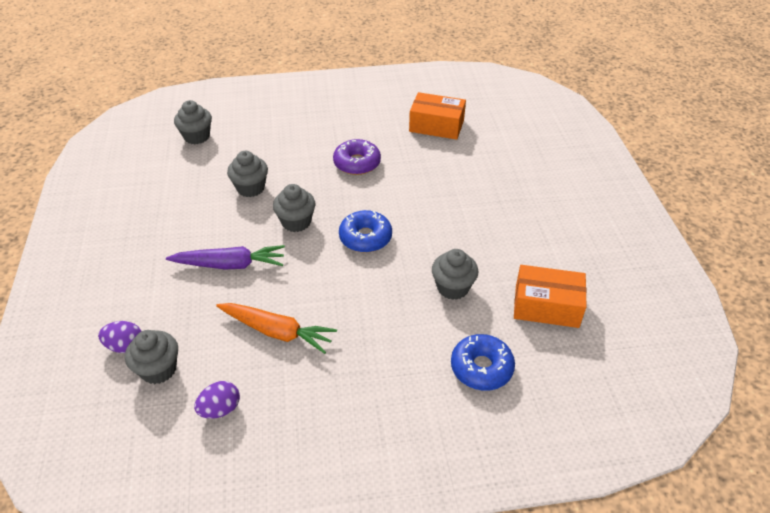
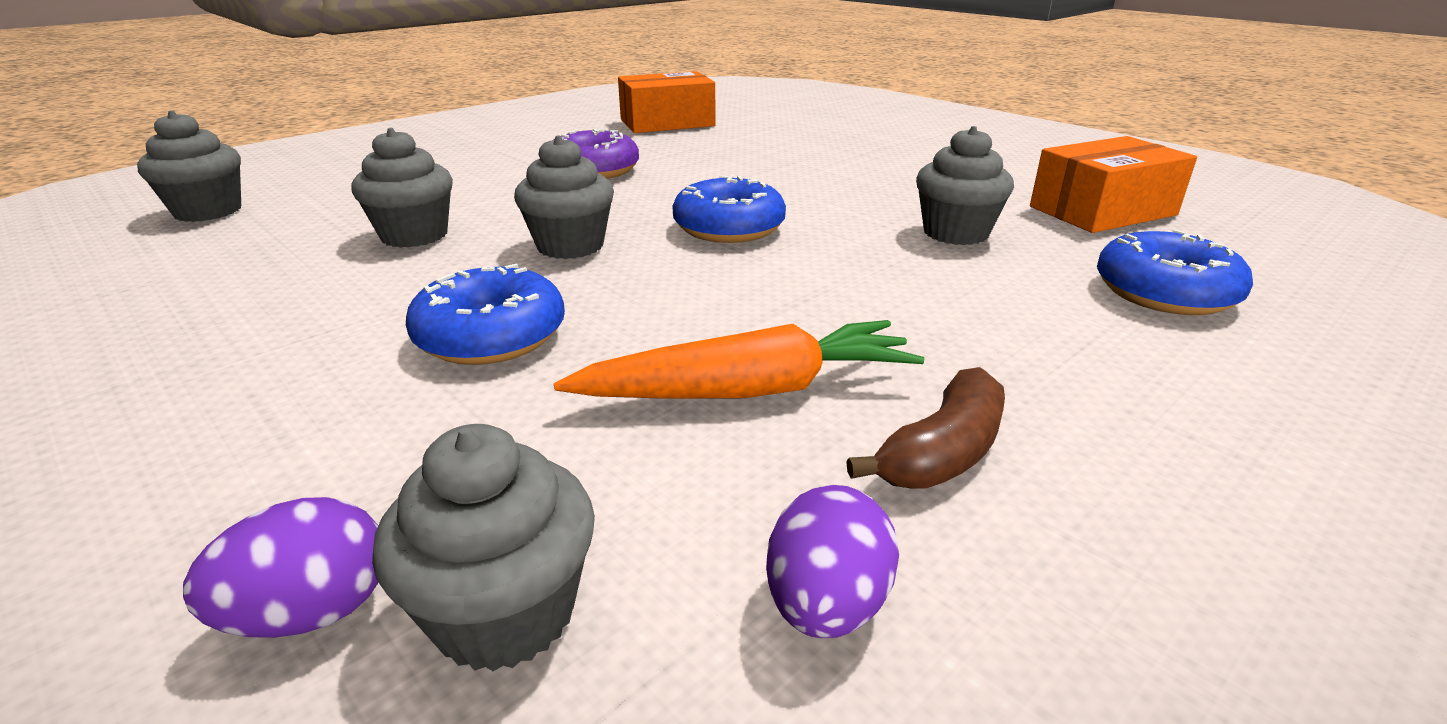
camera: 35 degrees left, 15 degrees down
purple carrot [166,245,285,270] -> blue donut [406,264,565,365]
none -> brown banana [846,367,1005,489]

